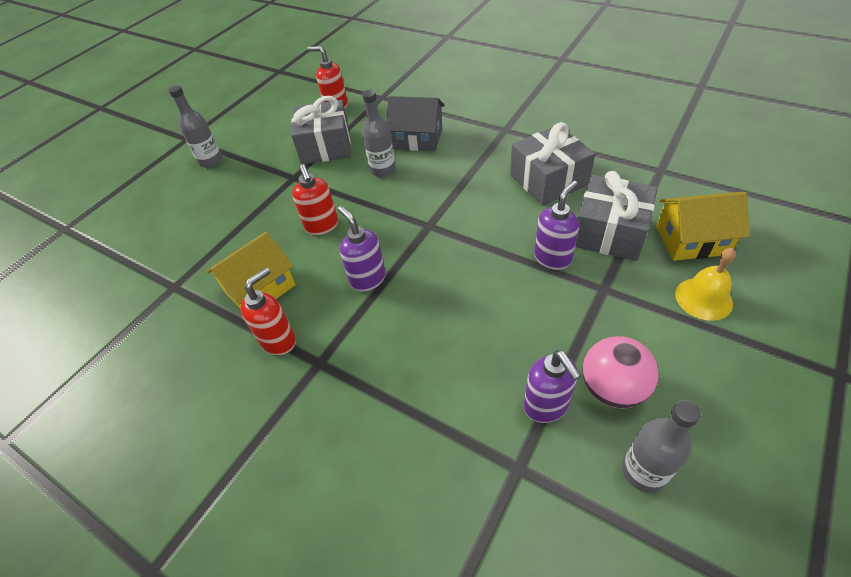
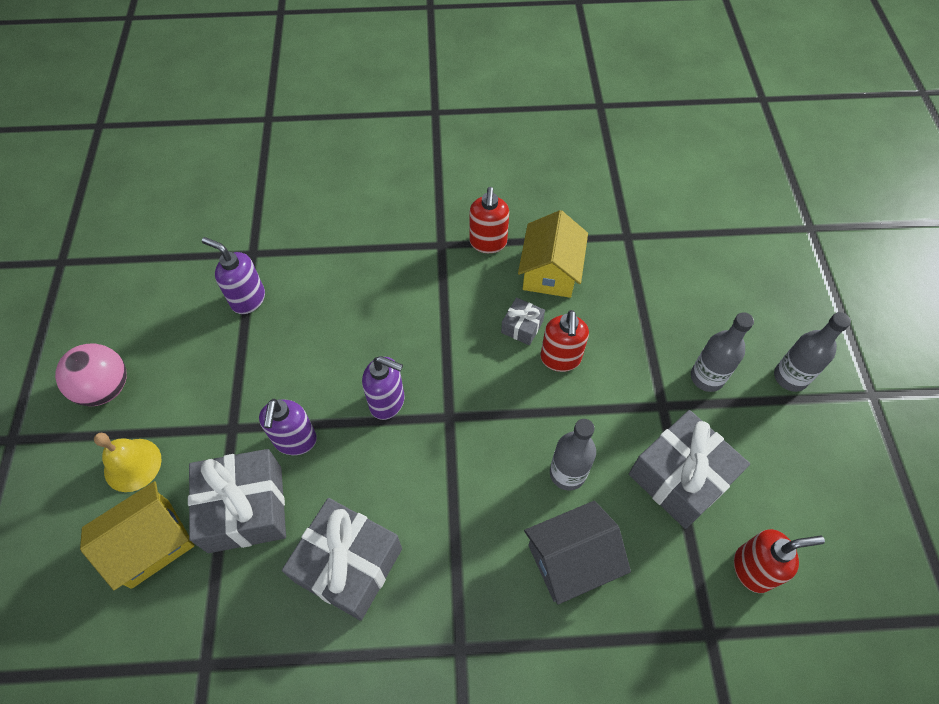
camera: 140 degrees right, 10 degrees up
red soap dispenser [292,164,338,235] -> red soap dispenser turned 120 degrees counterclockwise [540,310,589,372]
purple soap dispenser [338,206,386,292] -> purple soap dispenser moved to [362,356,405,420]
pink ball [582,336,659,409] -> pink ball moved to [55,344,127,406]
grey bottle [622,400,701,493] -> grey bottle moved to [691,312,754,392]
none -> grey gift [501,298,545,346]

